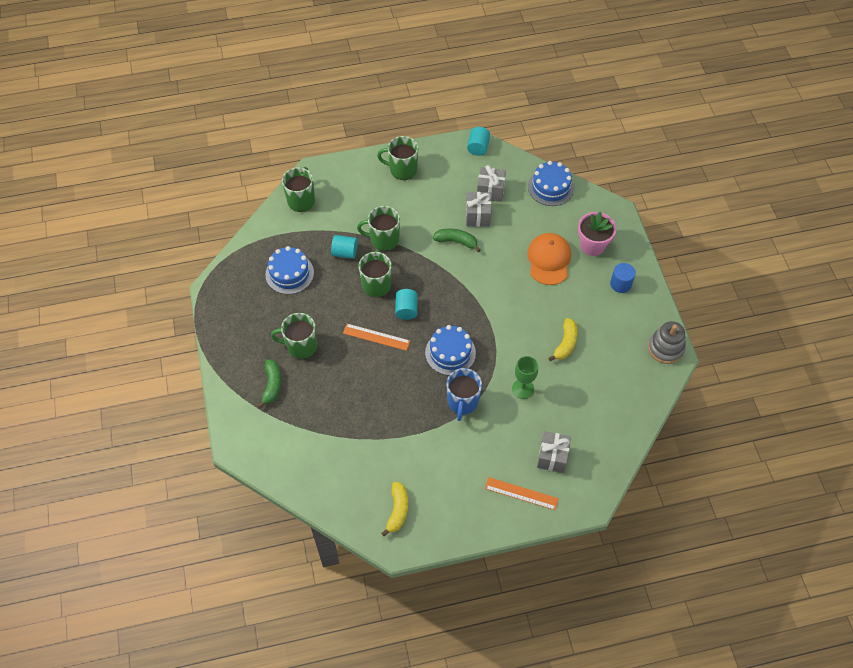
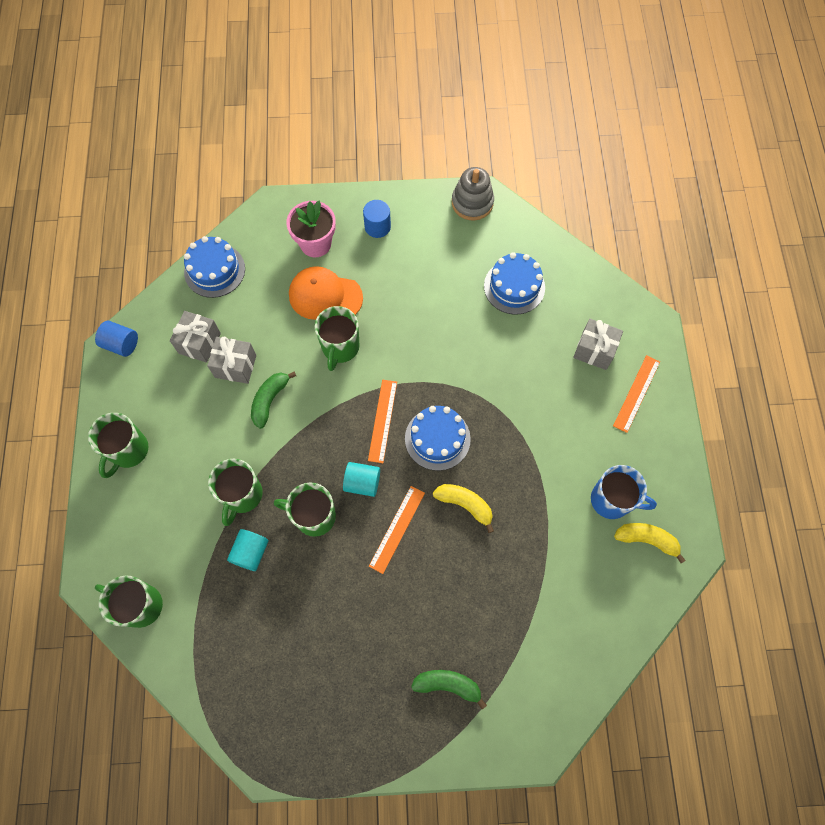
camera: 80 degrees left, 10 degrees up
blue cake [265,246,314,294] -> blue cake moved to [484,252,545,315]
green mug [271,313,317,359] -> green mug moved to [315,306,359,371]
blue mug [447,368,482,421] -> blue mug moved to [591,465,657,519]
turquoise cylinder [467,127,490,156] -> blue cylinder [95,321,138,357]
green goblet [512,356,538,399] -> none
yellow banana [549,318,578,361] -> yellow banana moved to [433,484,494,533]
none -> orange ruler [368,380,397,463]

